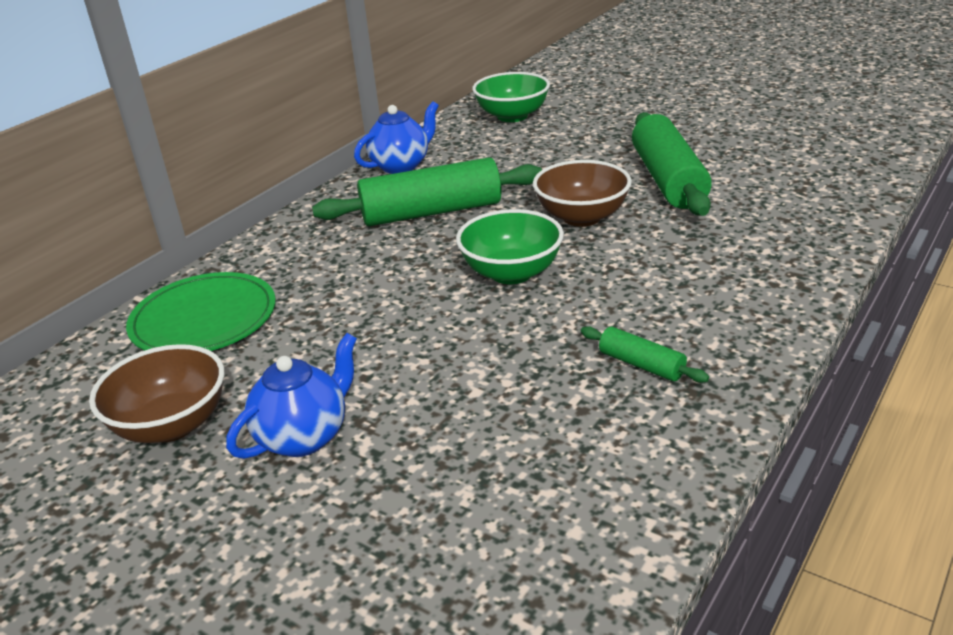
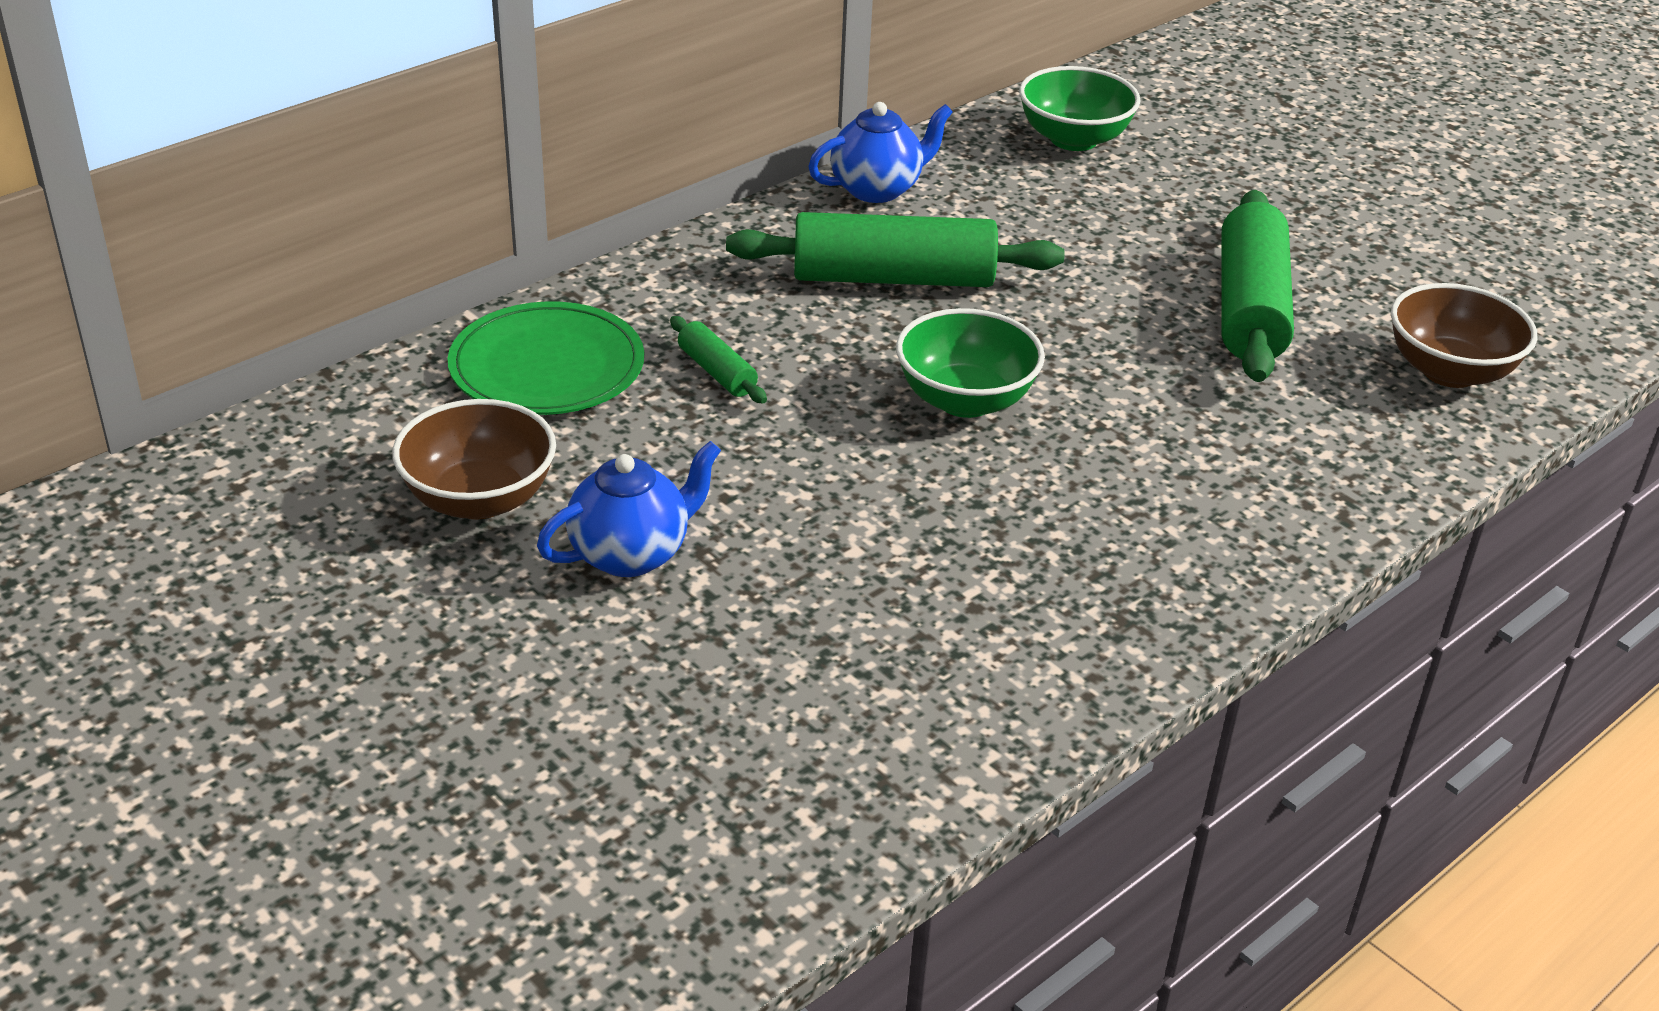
camera: 10 degrees right, 5 degrees up
brown bowl [533,160,632,227] -> brown bowl moved to [1391,283,1537,388]
green rolling pin [581,326,709,383] -> green rolling pin moved to [670,316,767,403]

